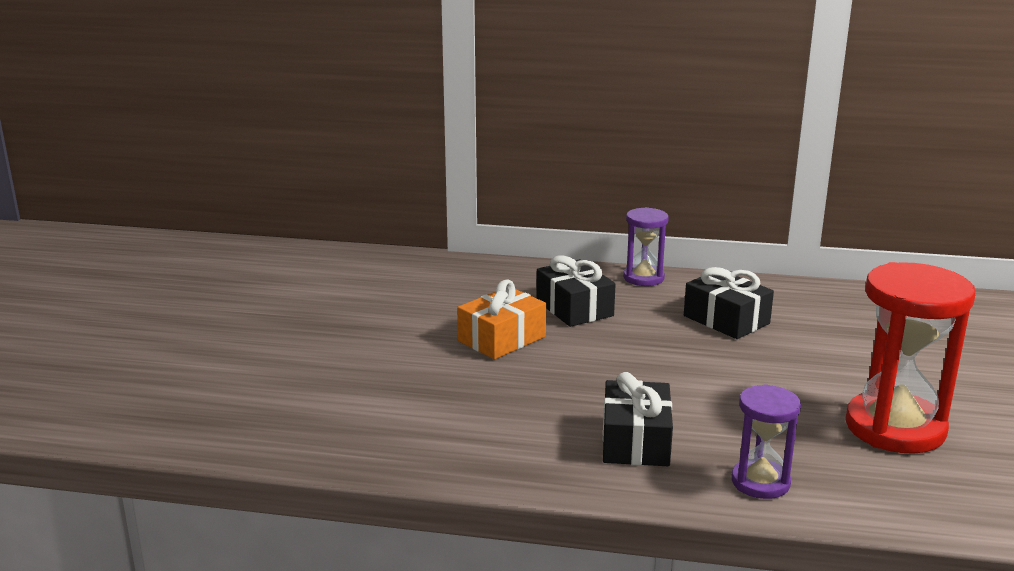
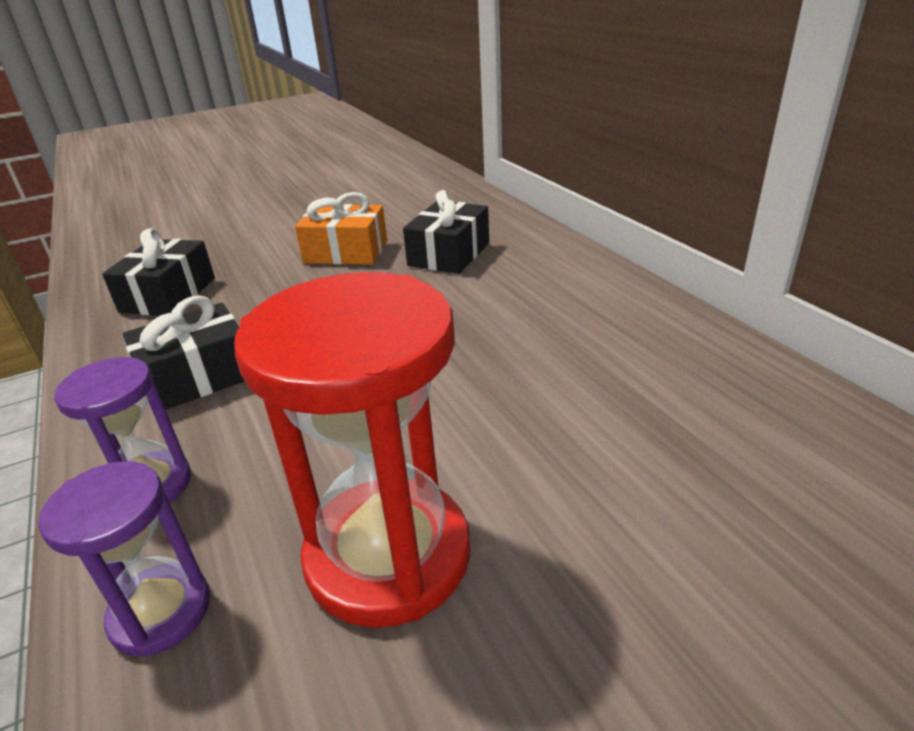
camera: 55 degrees right, 10 degrees up
purple hourglass [623,207,669,286] -> purple hourglass moved to [38,461,210,657]
black gift [684,267,774,339] -> black gift moved to [102,228,215,316]

